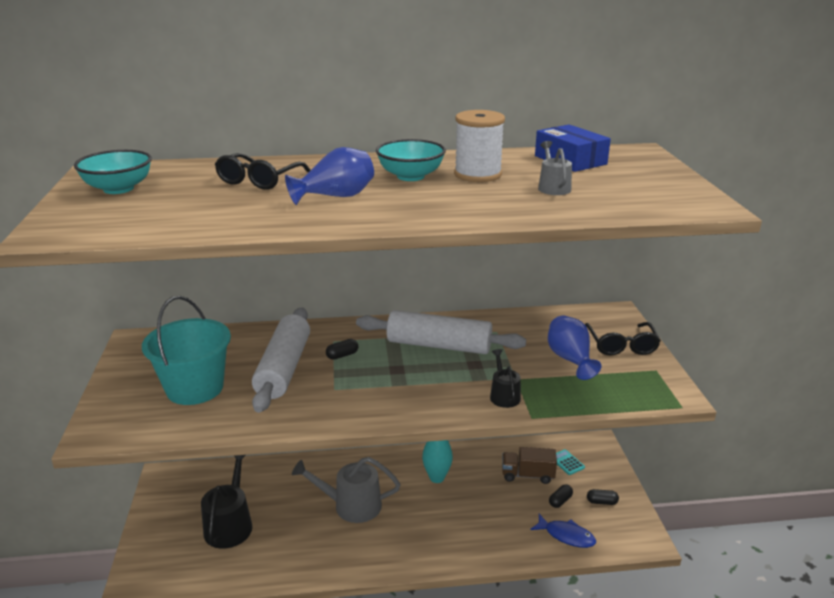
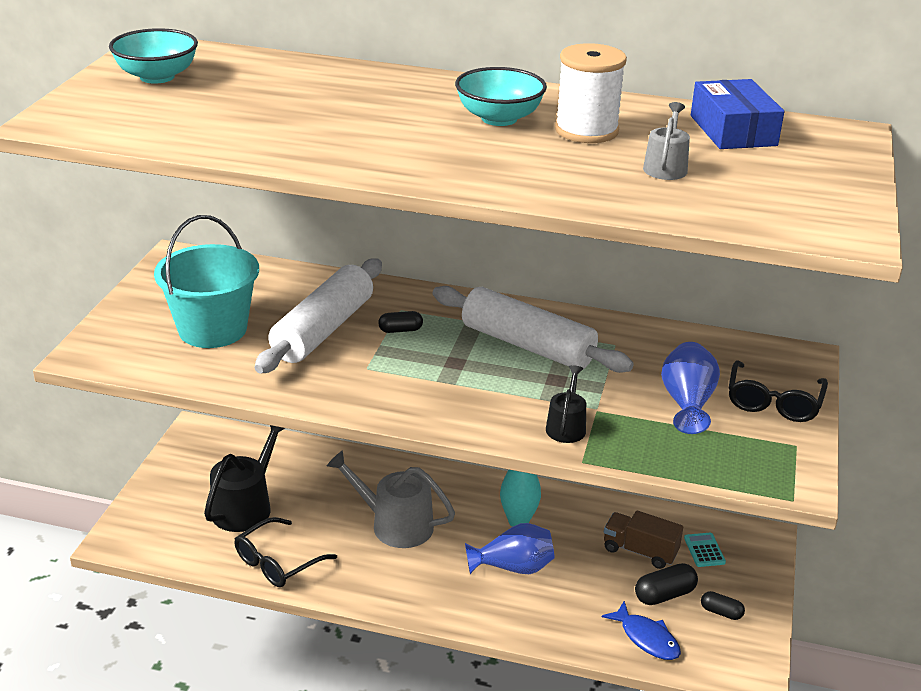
camera: 20 degrees right, 5 degrees up
black glasses [215,153,311,190] -> black glasses moved to [235,517,337,587]
blue vase [285,147,374,205] -> blue vase moved to [465,523,555,574]
black capsule [549,484,573,508] -> black capsule [635,563,698,605], size x1.56

